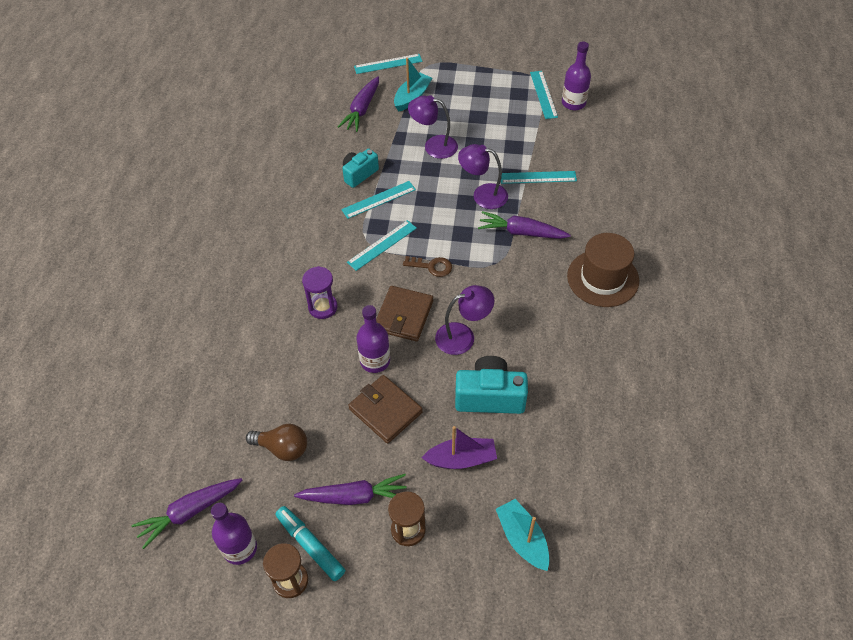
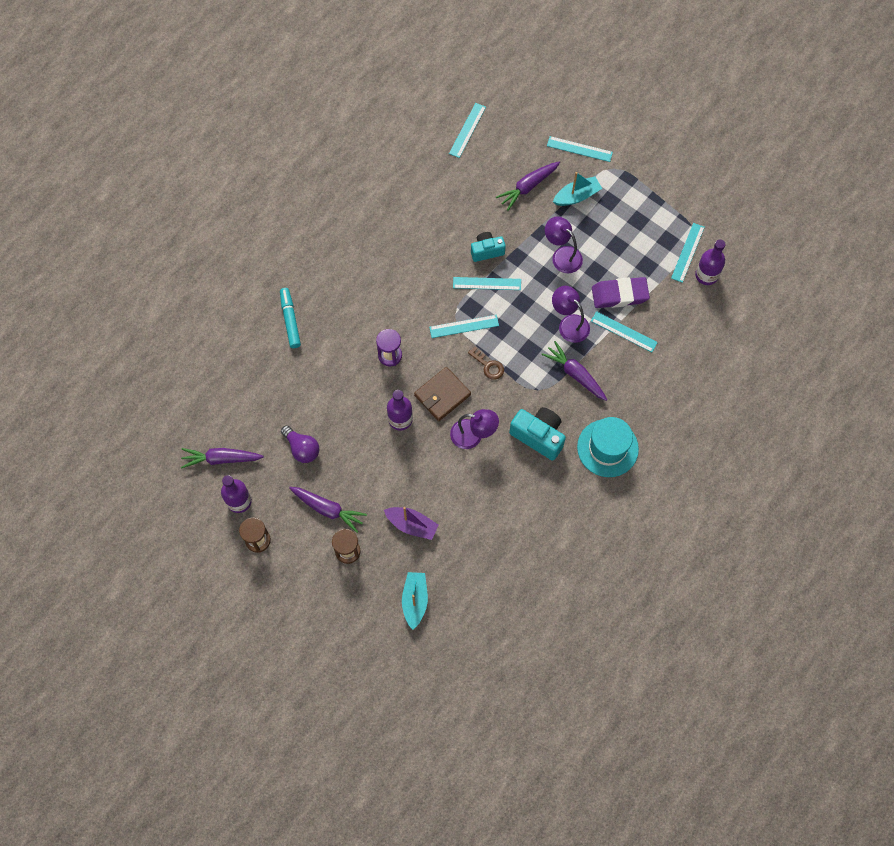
camera: 30 degrees right, 15 degrees up
brown light bulb [246,424,307,461] -> purple light bulb [281,425,319,463]
turquoise marker [276,506,345,581] -> turquoise marker moved to [280,288,301,348]
brown wallet [348,375,423,444] -> none
turquoise camera [455,356,528,414] -> turquoise camera moved to [509,407,566,461]
brown hat [567,233,639,307] -> turquoise hat [577,417,639,477]
none -> turquoise ruler [449,103,486,158]
none -> purple eraser [592,277,650,308]

